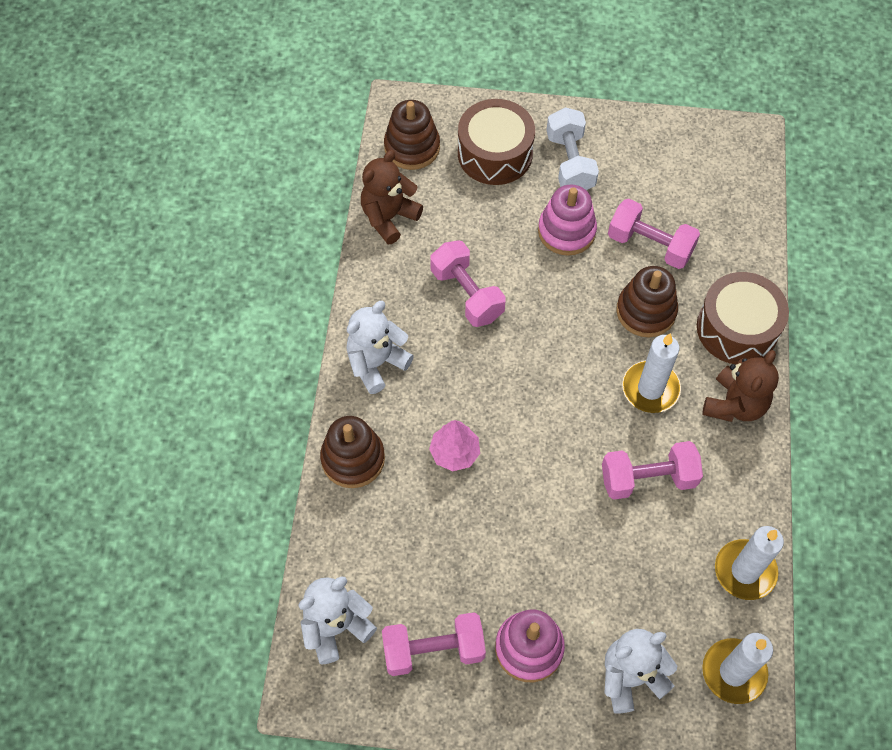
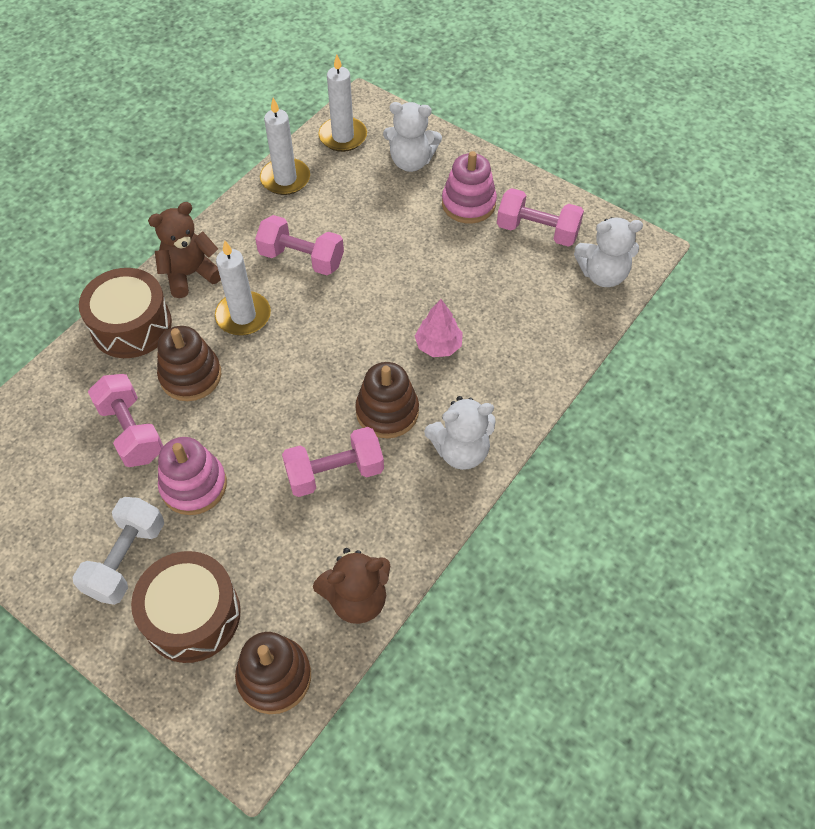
camera: 150 degrees left, 5 degrees down
brown stacking toy [320,416,385,488] -> brown stacking toy moved to [355,362,419,439]
pink dumbbell [430,240,506,327] -> pink dumbbell turned 75 degrees clockwise [282,427,384,497]

